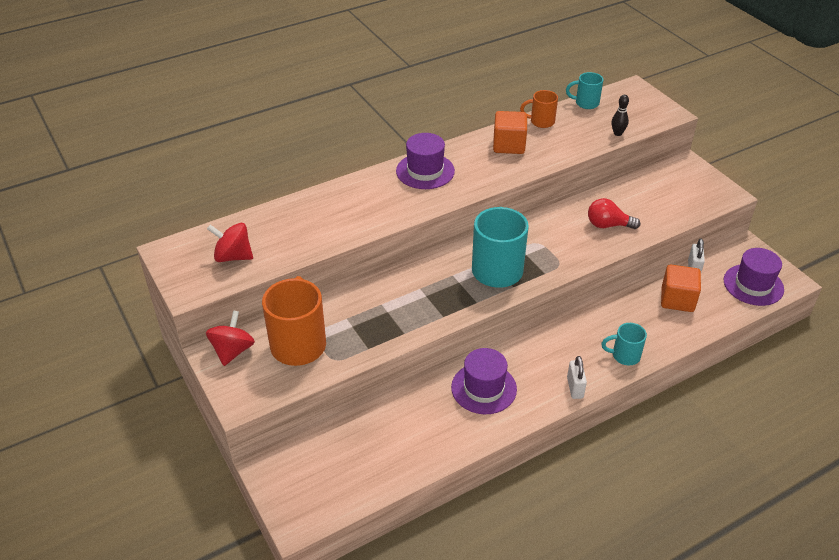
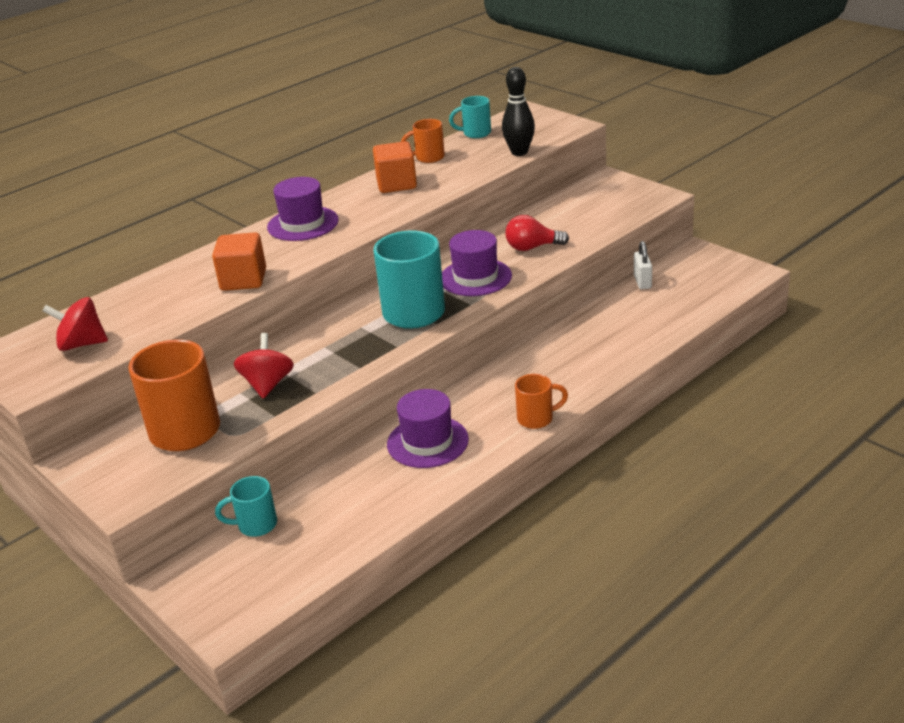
camera: 10 degrees left, 10 degrees down
red spinning top [206,310,255,366] -> red spinning top moved to [234,333,294,399]
white padlock [567,356,587,399] -> orange mug [515,374,568,429]
turquoise mug [601,323,647,365] -> turquoise mug moved to [215,476,277,537]
black bowling pin [611,95,629,136] -> black bowling pin [502,67,535,156], size x1.67
orange cube [661,264,701,312] -> orange cube moved to [212,232,266,291]
purple hat [724,248,784,306] -> purple hat moved to [442,230,512,296]

